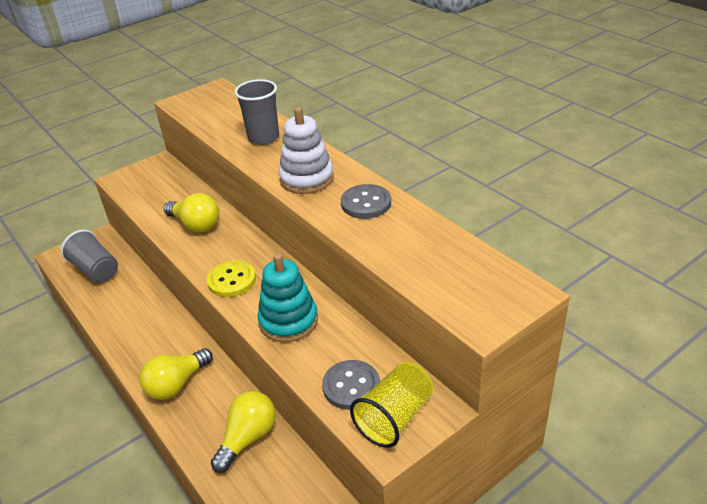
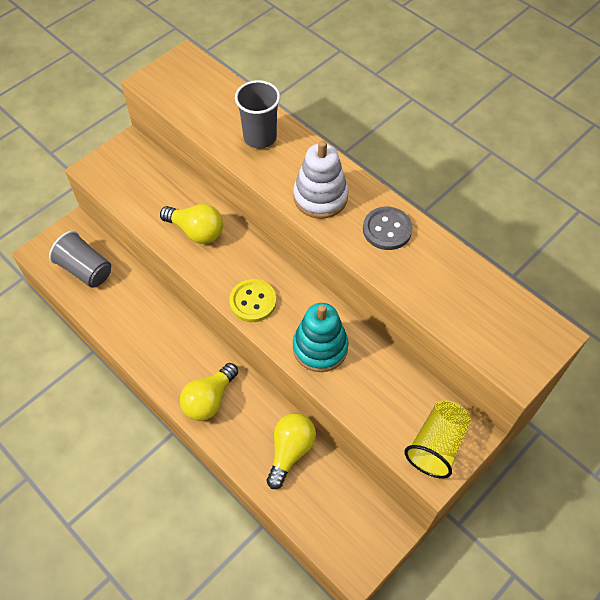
camera: 10 degrees left, 20 degrees up
grey button [322,360,380,410] -> none

